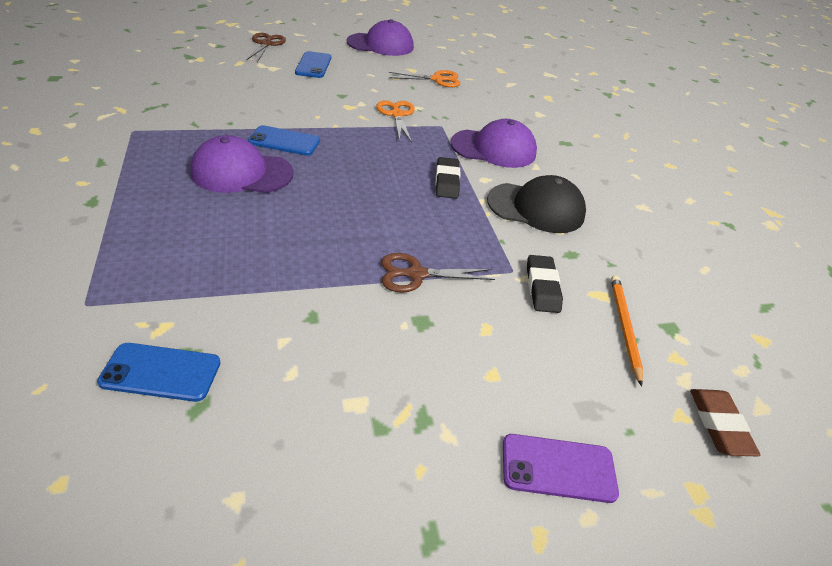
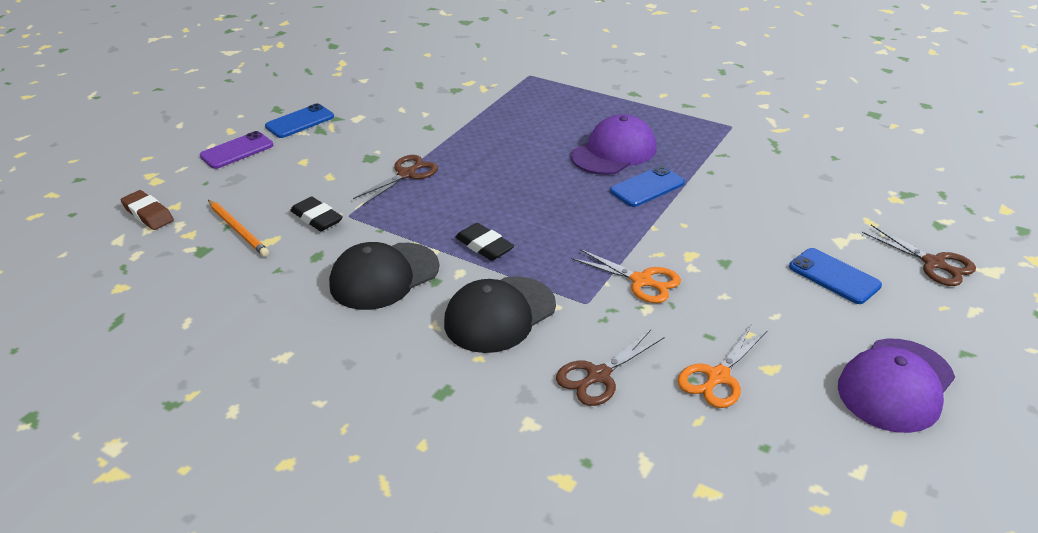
camera: 140 degrees right, 5 degrees down
blue phone [97,343,221,402] -> blue phone moved to [265,103,334,138]
purple cap [450,119,537,168] -> black cap [444,276,556,353]
none -> brown scissors [556,330,665,406]

